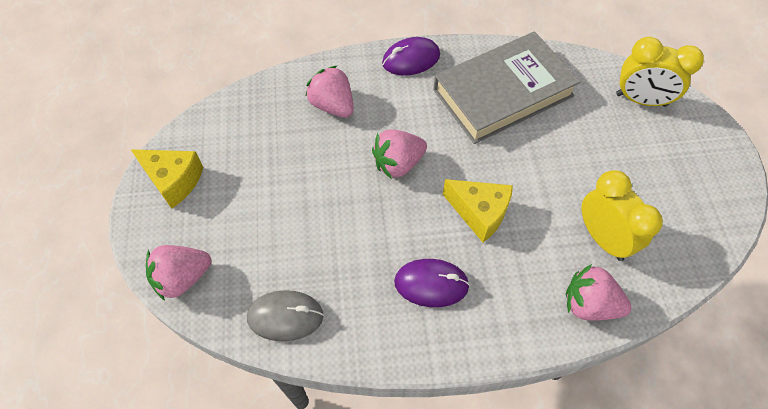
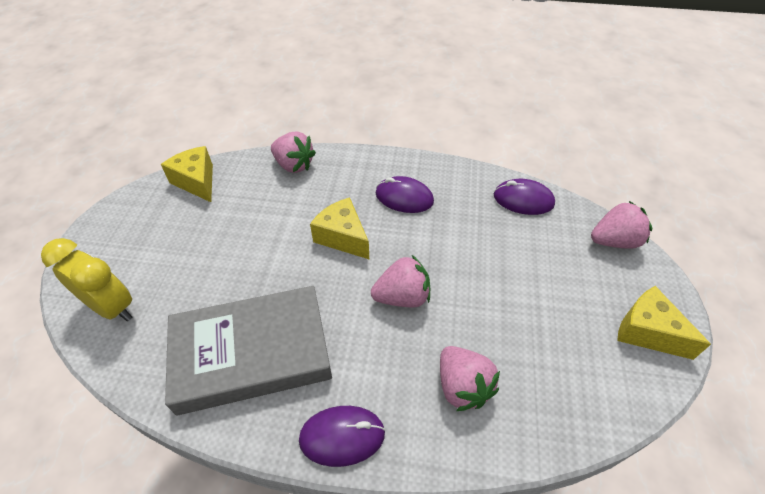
camera: 165 degrees left, 10 degrees down
grey mouse [247,290,324,341] -> purple mouse [494,179,555,215]
yellow clock [581,170,663,261] -> none
none -> yellow cheese [161,146,213,202]

